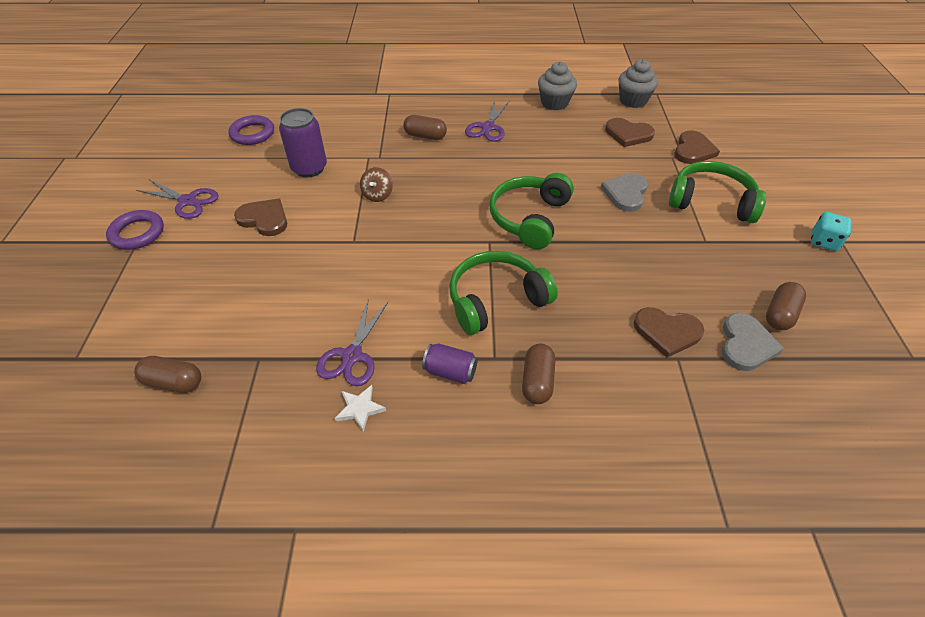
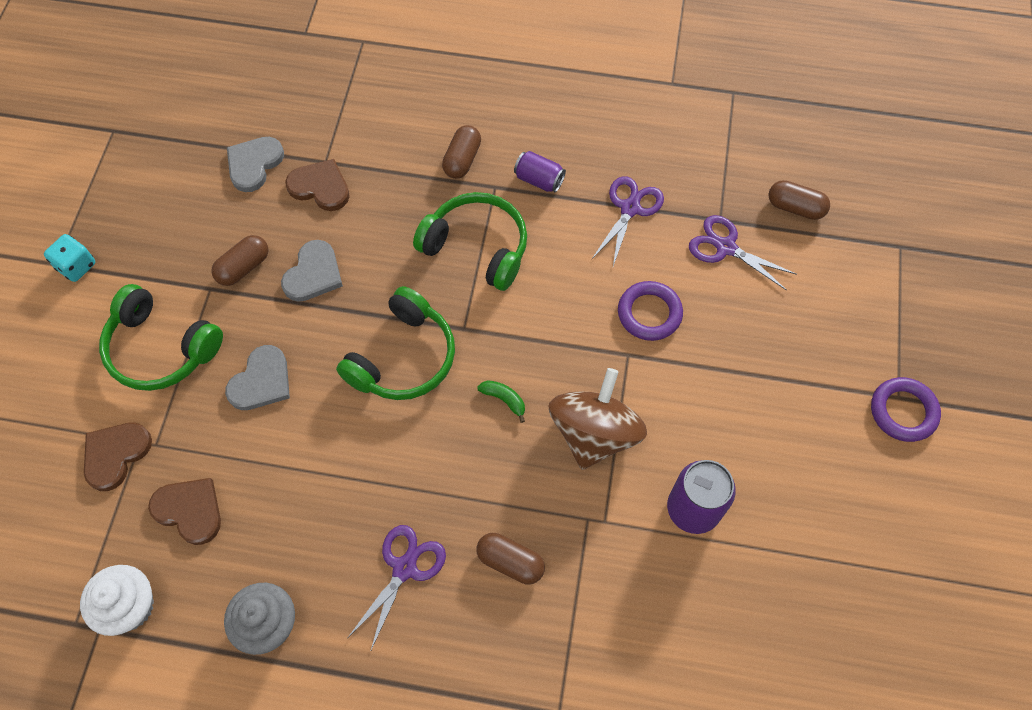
camera: 170 degrees left, 15 degrees up
purple scissors [136,179,219,219] -> purple scissors moved to [689,215,797,291]
purple ring [228,115,274,145] -> purple ring moved to [618,281,683,341]
brown heart [234,199,287,236] -> none
white star [335,385,386,432] -> none
brown spinning top [360,167,393,202] -> brown spinning top [549,368,647,470], size x2.14
green headphones [449,251,558,335] -> green headphones turned 135 degrees counterclockwise [413,192,527,291]
grey cupcake [618,59,658,108] -> white cupcake [80,565,154,636]
brown capsule [766,282,806,330] -> brown capsule moved to [211,235,268,286]
none -> grey heart [281,240,343,302]
none -> green banana [477,380,525,423]

